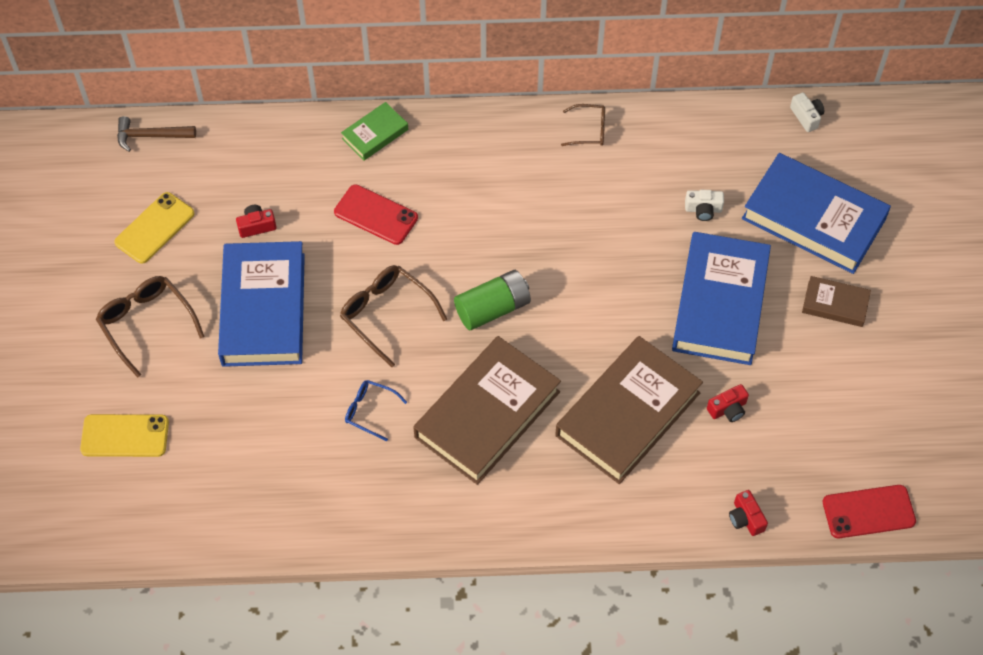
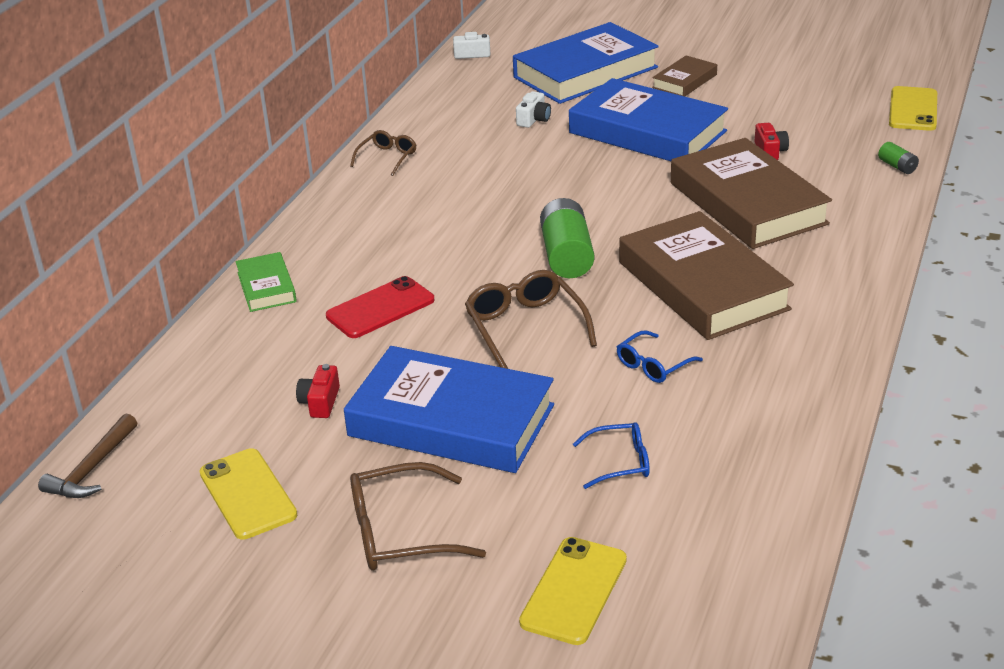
camera: 65 degrees left, 25 degrees down
brown glasses [340,265,447,367] -> brown glasses turned 90 degrees clockwise [465,270,597,369]
red camera [729,490,768,536] -> green battery [878,142,919,174]
red phone [823,485,916,538] -> yellow phone [889,86,937,131]
none -> blue glasses [573,422,650,489]

